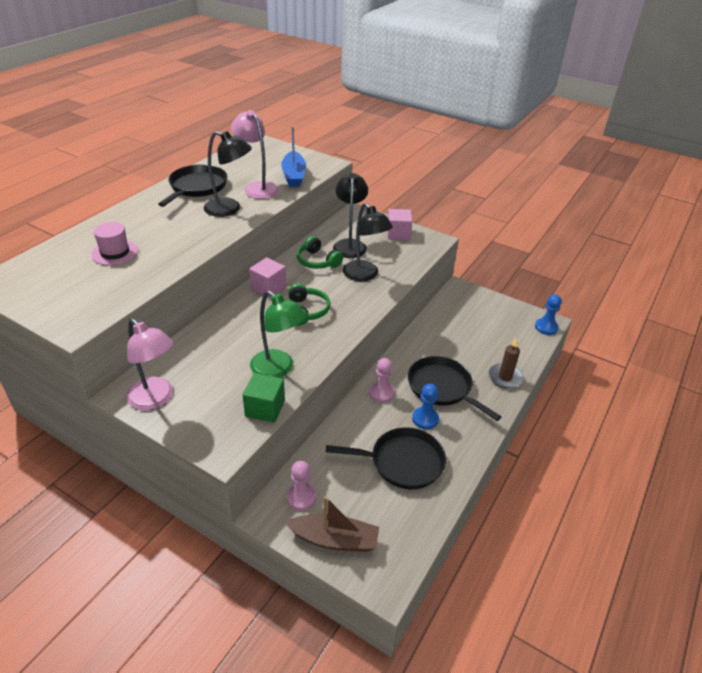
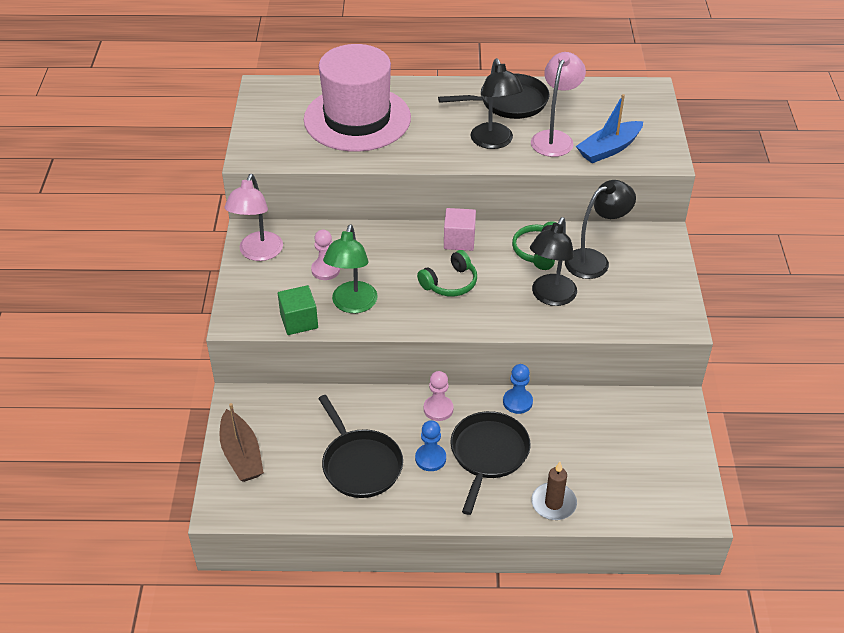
camera: 60 degrees right, 5 degrees up
pink hat [91,222,138,266] -> pink hat [304,44,411,152], size x2.34
pink pawn [286,461,316,511] -> pink pawn moved to [311,230,340,280]
pink cube [387,209,412,240] -> none
blue pawn [535,295,562,335] -> blue pawn moved to [503,364,533,414]

